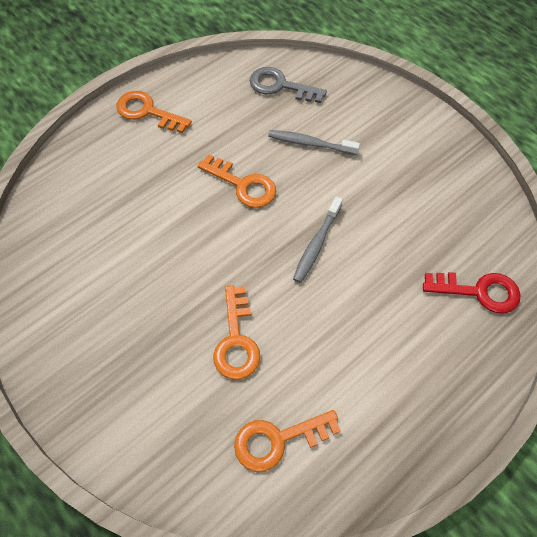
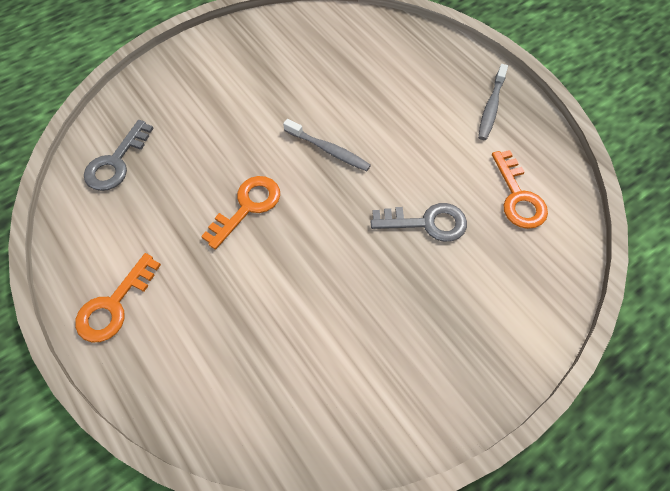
camera: 85 degrees left, 0 degrees up
orange key [213,286,260,379] -> grey key [371,203,467,242]
grey toothbrush [268,130,360,155] -> grey toothbrush moved to [478,64,508,140]
red key [423,272,520,313] -> none

